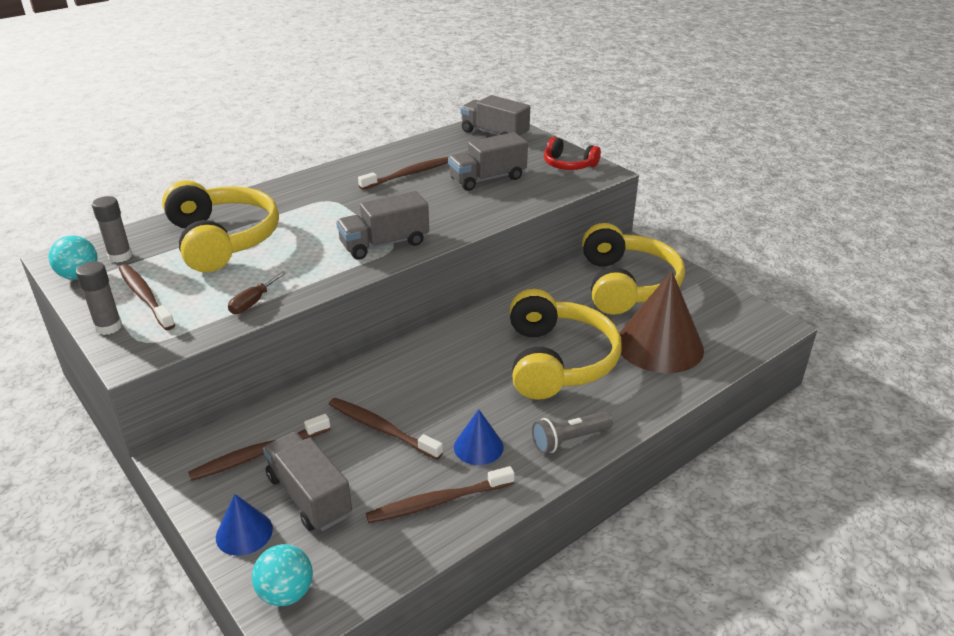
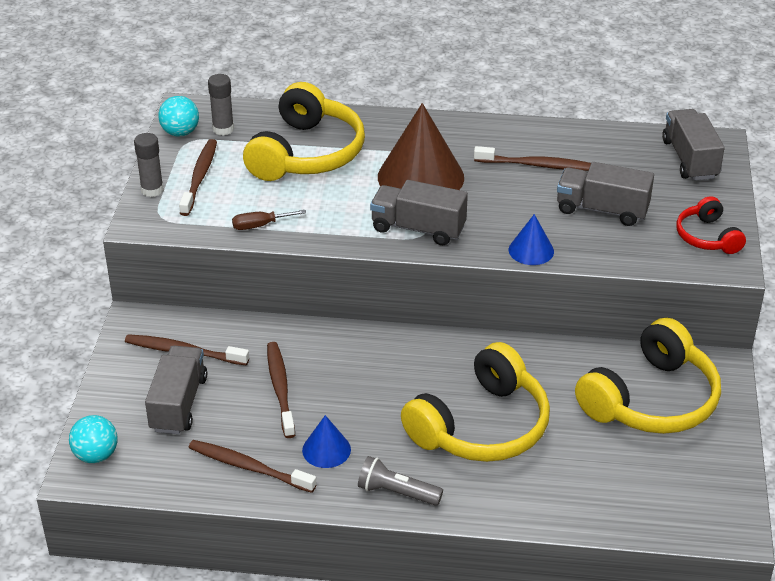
camera: 45 degrees right, 5 degrees up
blue cone [216,494,273,556] -> blue cone moved to [509,214,554,265]
brown cone [619,271,704,373] -> brown cone moved to [378,103,464,190]

